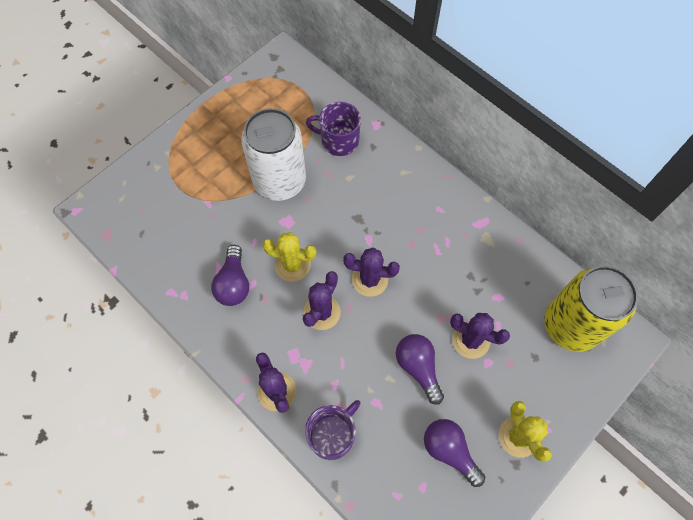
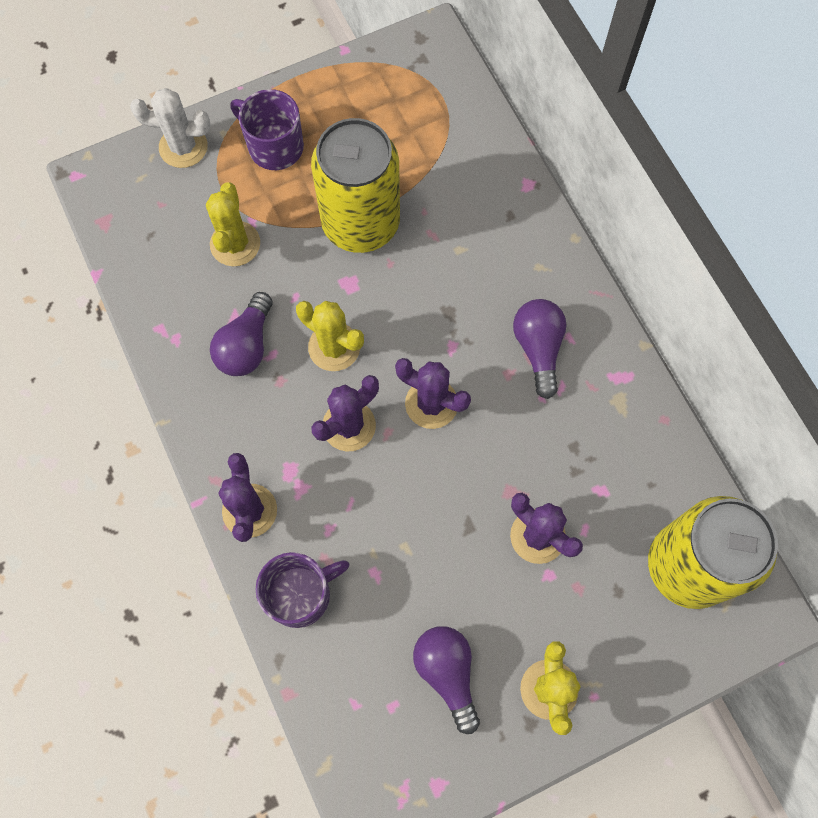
camera: 20 degrees right, 5 degrees up
white can [241,108,306,201] -> yellow can [311,118,400,253]
purple mug [306,102,361,156] -> purple mug moved to [230,89,304,170]
purple light bulb [396,334,444,405] -> purple light bulb moved to [513,299,567,399]
none -> white cactus [130,88,211,168]
none -> yellow cactus [206,182,260,266]

